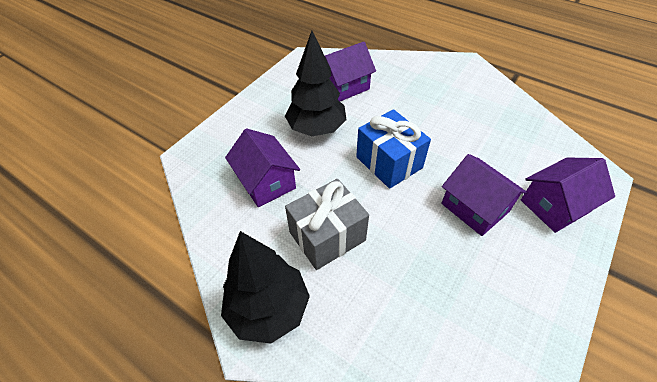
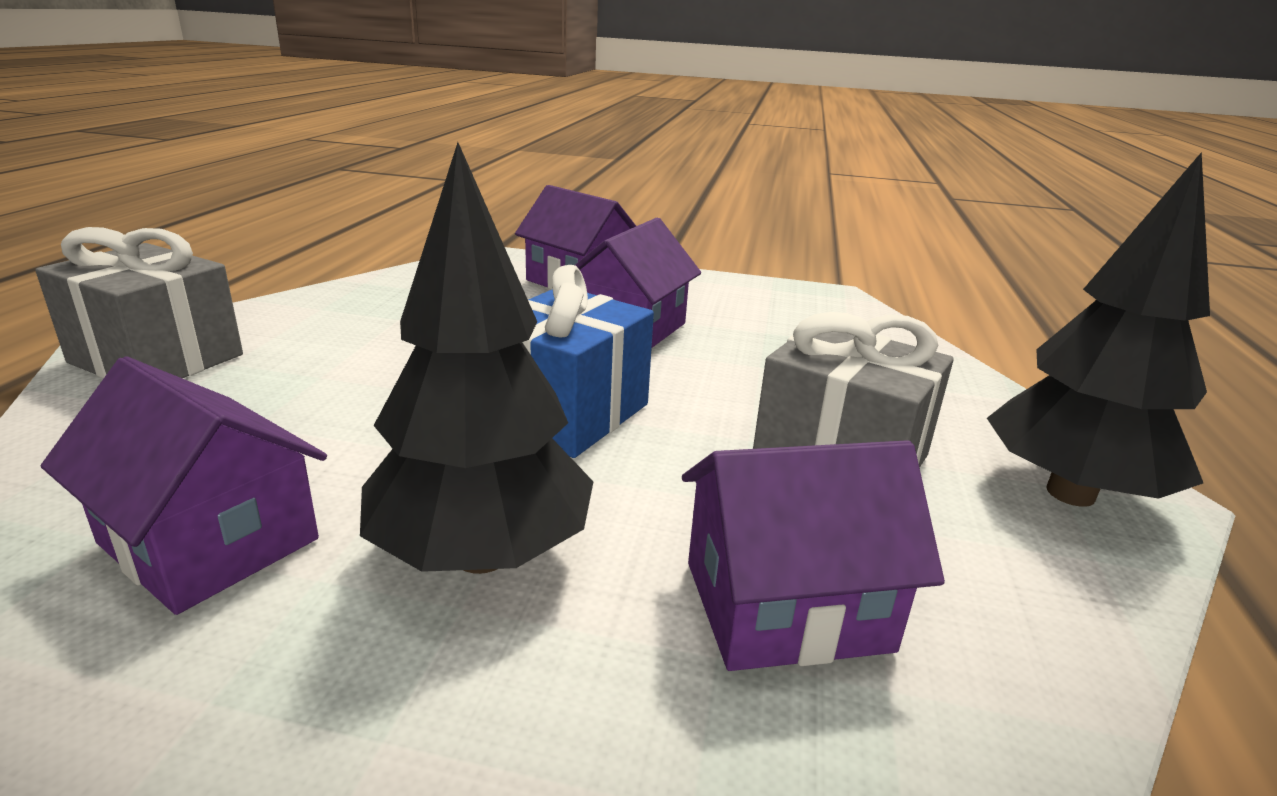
camera: 115 degrees left, 25 degrees down
purple house [225,128,300,207] -> purple house turned 45 degrees clockwise [682,440,945,671]
none -> grey gift [35,227,243,379]

